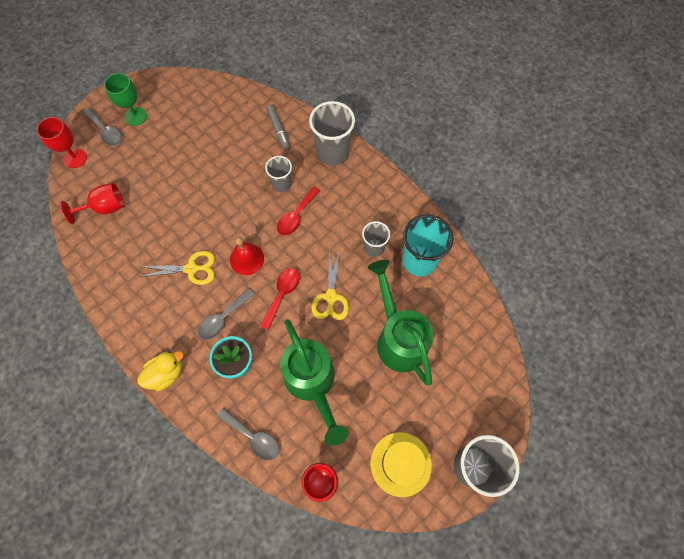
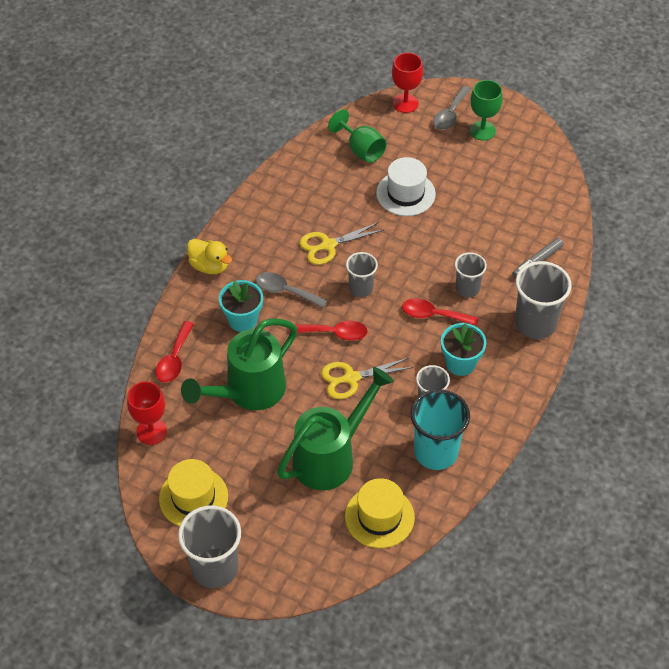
camera: 70 degrees right, 15 degrees down
red goblet [60,183,124,224] -> green goblet [328,109,387,163]
yellow scissors [139,251,215,285] -> yellow scissors turned 90 degrees clockwise [299,222,384,265]
grey spoon [217,408,279,460] -> red spoon [156,321,194,383]
red bell [230,237,264,275] -> grey cup [346,252,378,297]
none -> yellow hat [345,478,415,548]
none -> white hat [376,157,436,216]
none -> turquoise flower pot [441,323,486,376]

